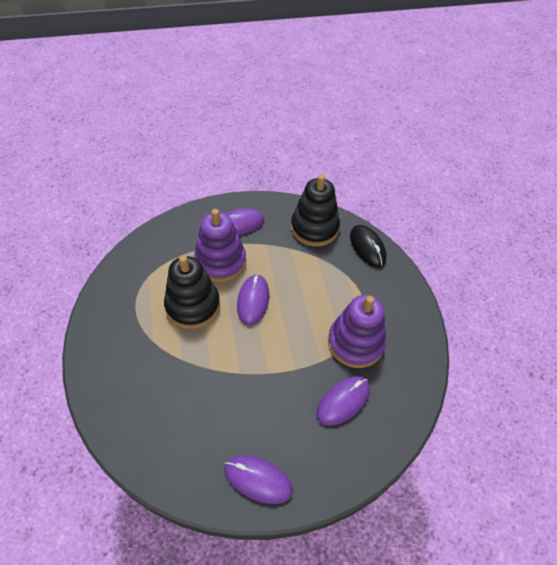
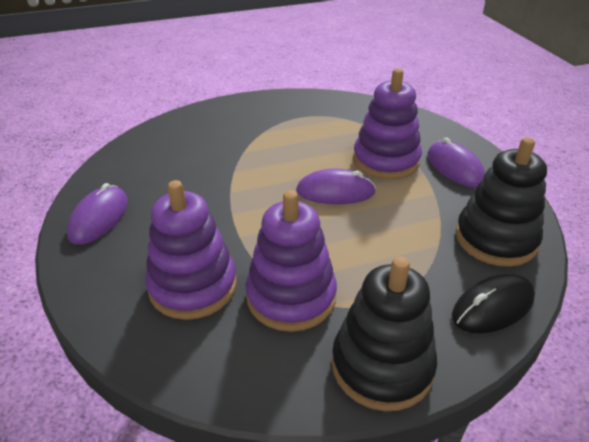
camera: 85 degrees right, 15 degrees down
black stacking toy [164,255,220,329] -> black stacking toy moved to [332,257,437,411]
purple mouse [316,376,370,426] -> purple stacking toy [145,180,237,320]

